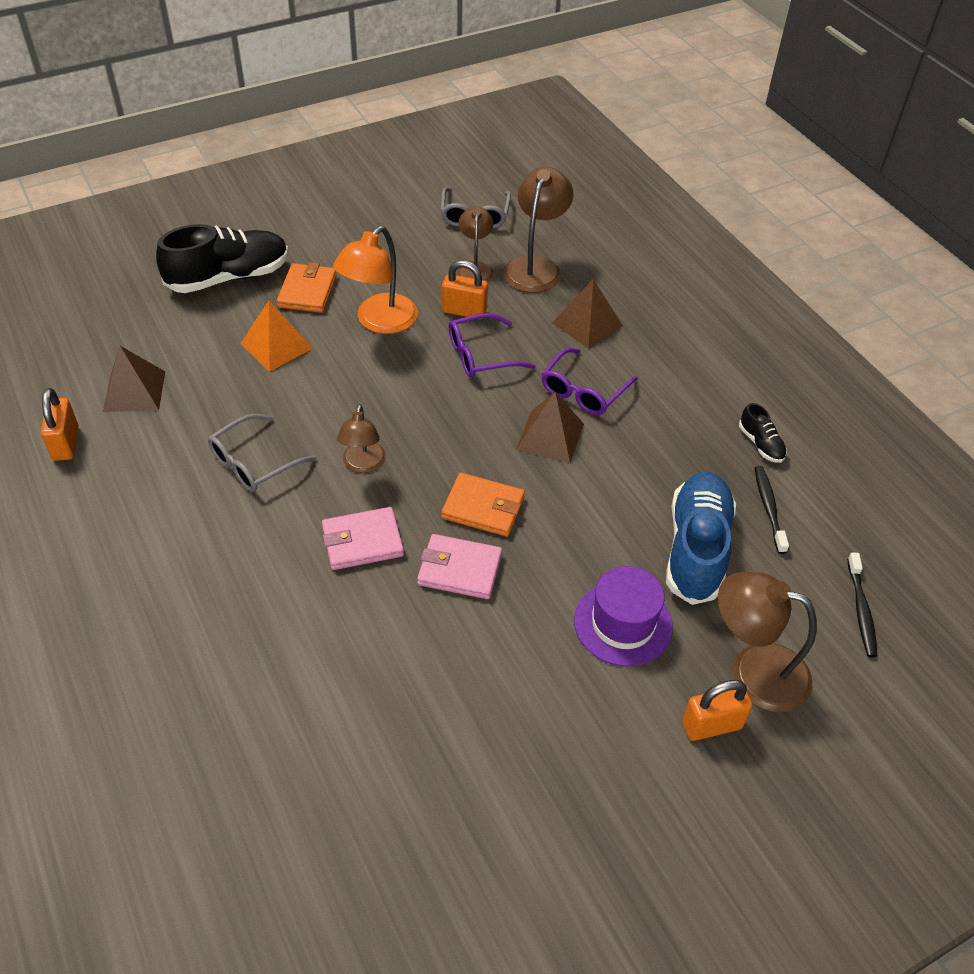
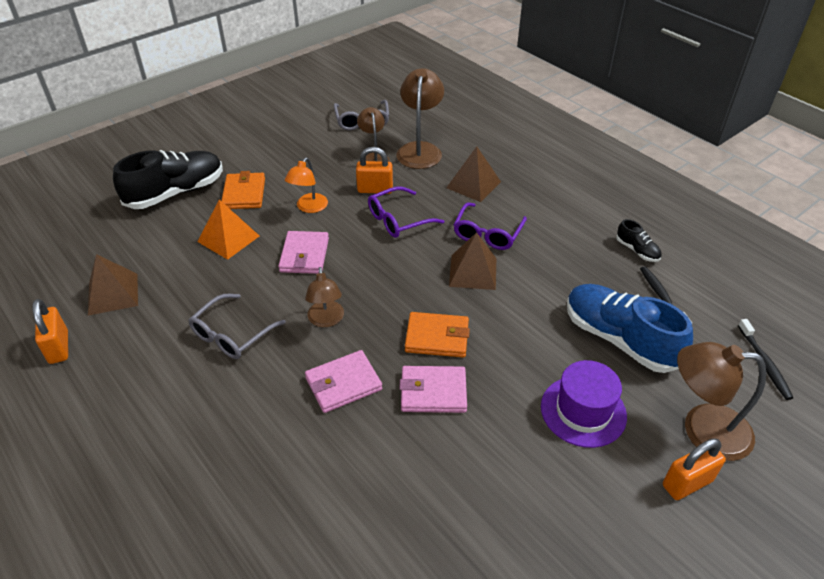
camera: 10 degrees left, 5 degrees down
orange lamp [333,226,418,334] -> orange lamp [285,157,328,213], size x0.63
blue shoe [666,472,736,605] -> blue shoe turned 45 degrees counterclockwise [567,284,693,373]
none -> pink wallet [278,231,329,274]

